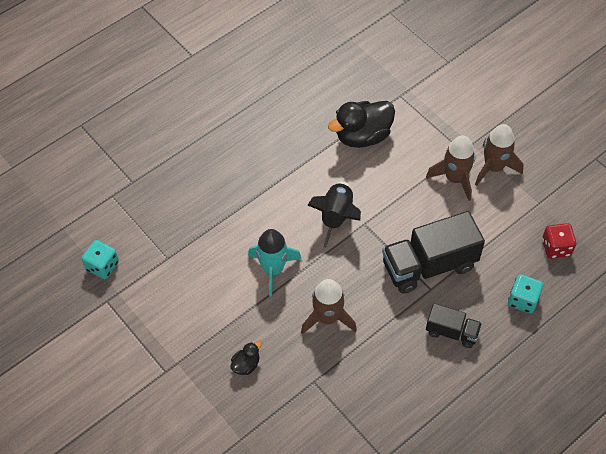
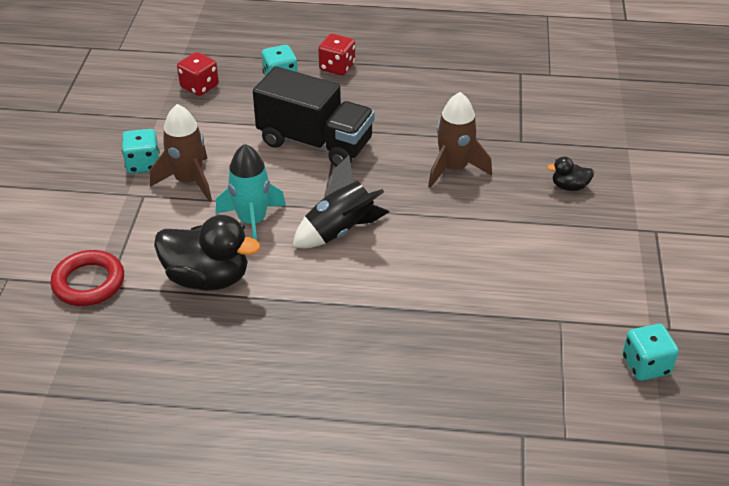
camera: 135 degrees left, 15 degrees down
turquoise rocket [248,229,301,297] -> turquoise rocket moved to [216,144,286,240]
black truck [426,303,482,348] -> none
brown rocket [475,124,524,186] -> turquoise dice [122,129,160,174]
none -> red ring [50,250,124,306]
none -> red dice [318,34,355,75]

